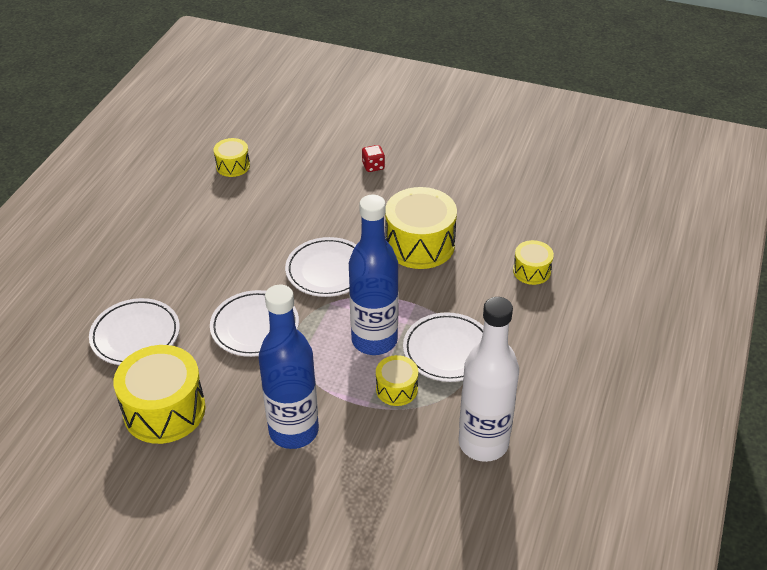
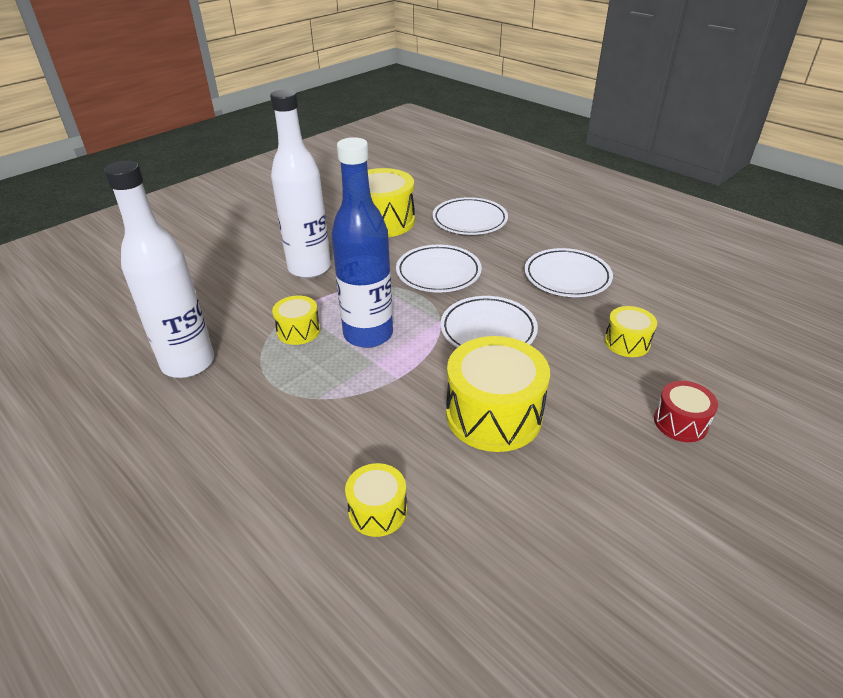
camera: 115 degrees right, 5 degrees down
yellow drum [214,138,250,177] -> yellow drum moved to [604,306,657,357]
blue bottle [258,285,319,449] -> white bottle [270,89,331,278]
red dice [362,145,385,172] -> red drum [654,381,718,442]
white plate [403,312,484,382] -> white plate moved to [524,248,613,297]

